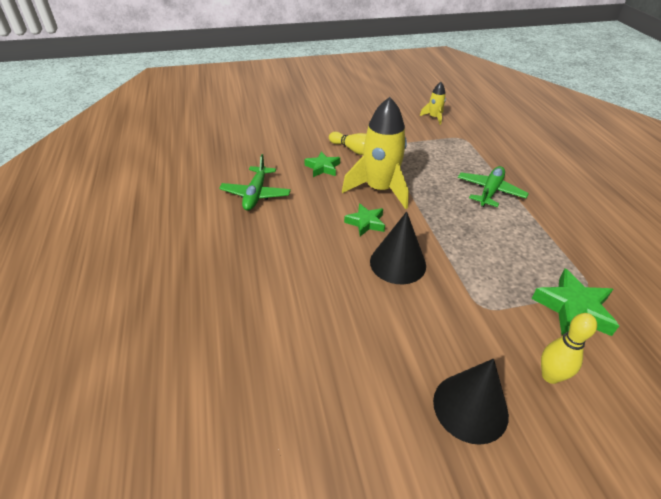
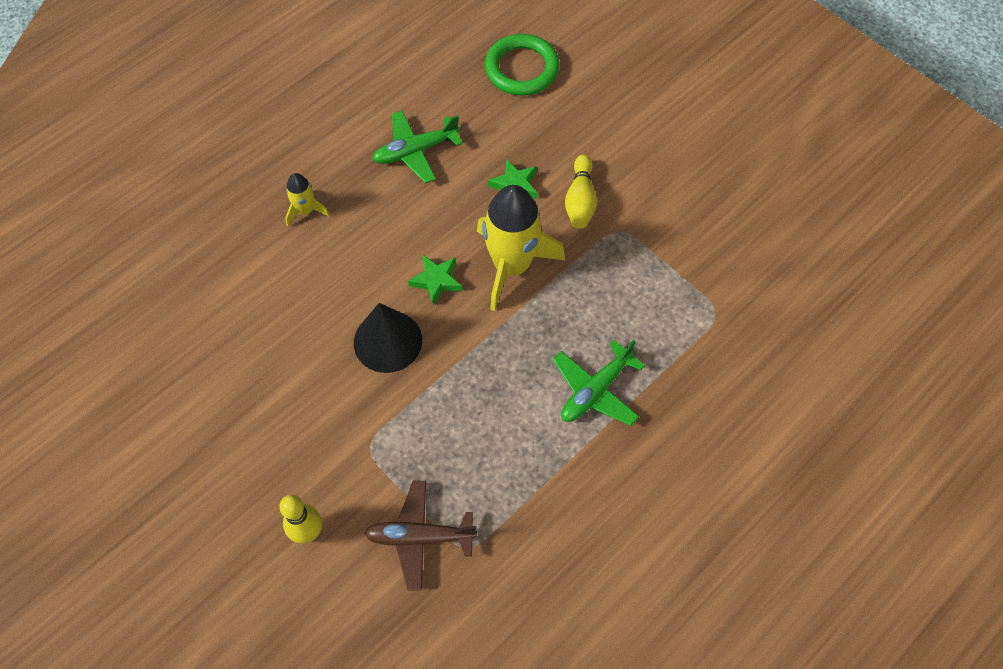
camera: 60 degrees right, 20 degrees up
yellow rocket [420,82,446,125] -> yellow rocket moved to [285,173,330,226]
black cone [433,358,509,445] -> none
green plane [458,166,529,207] -> green plane turned 135 degrees clockwise [553,340,645,426]
green star [531,269,619,336] -> brown plane [364,481,477,591]
none -> green ring [485,34,560,96]

